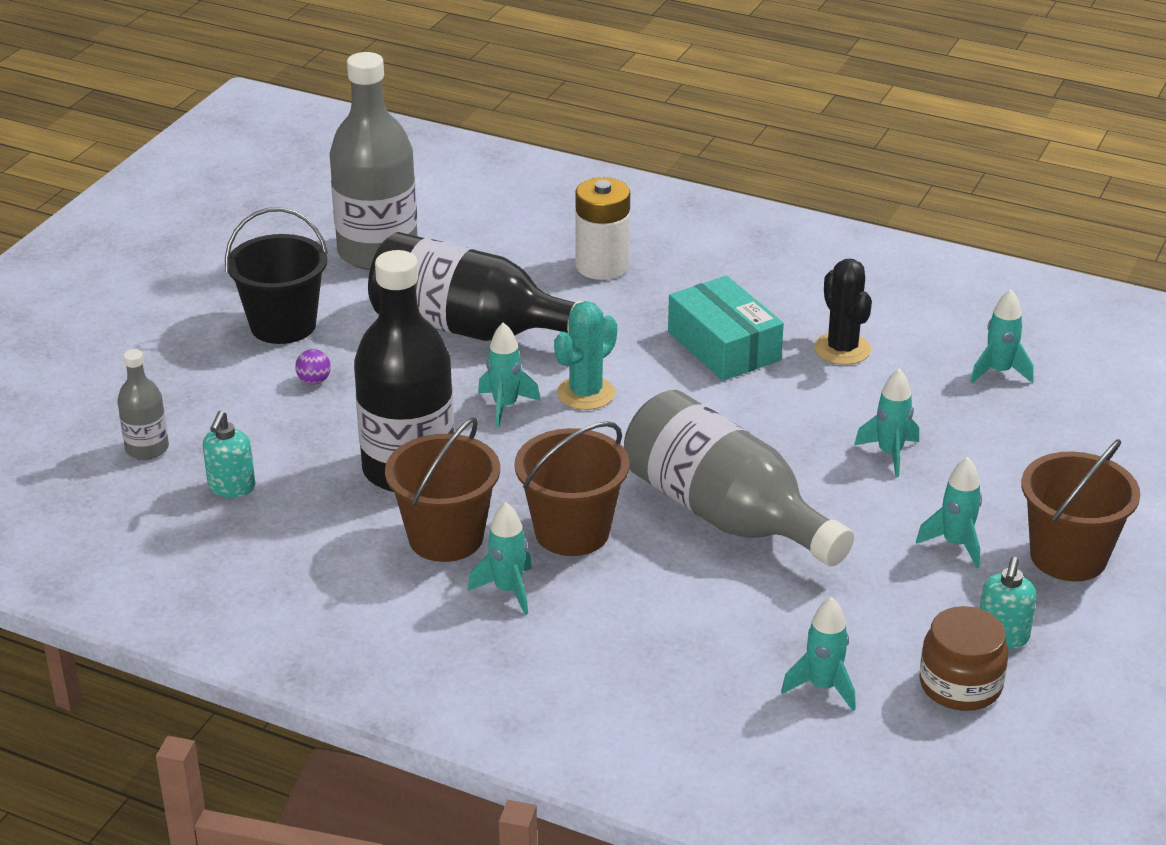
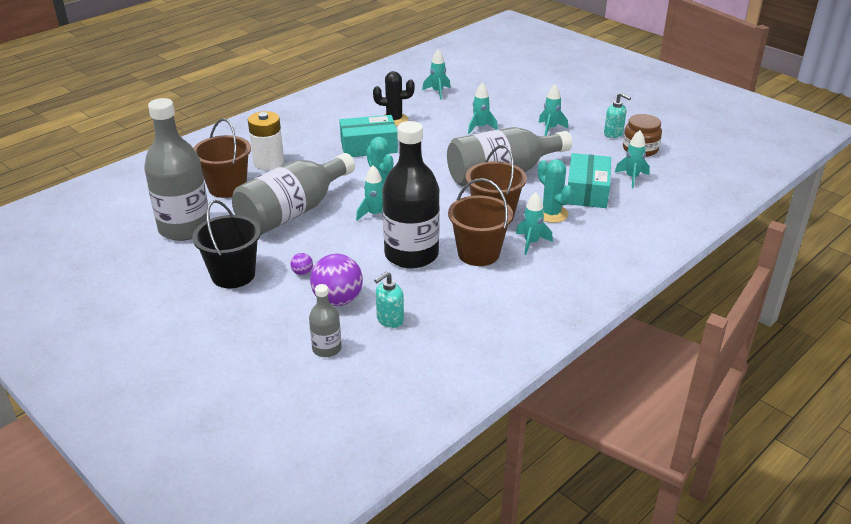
camera: 70 degrees left, 0 degrees up
turquoise soap dispenser [203,411,255,498] -> turquoise soap dispenser turned 105 degrees clockwise [374,271,404,328]
black bottle [368,232,583,341] -> grey bottle [232,153,355,235]
brown bucket [1021,439,1140,581] -> brown bucket moved to [193,118,251,198]
none -> purple ball [310,254,363,306]
none -> turquoise cactus [538,159,573,223]
none -> turquoise box [568,153,611,208]

